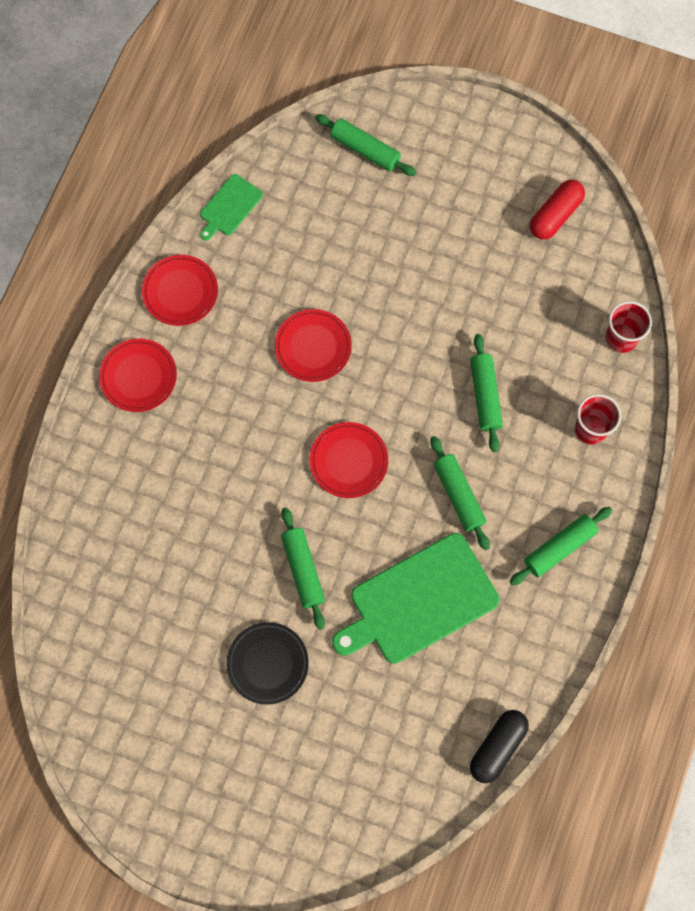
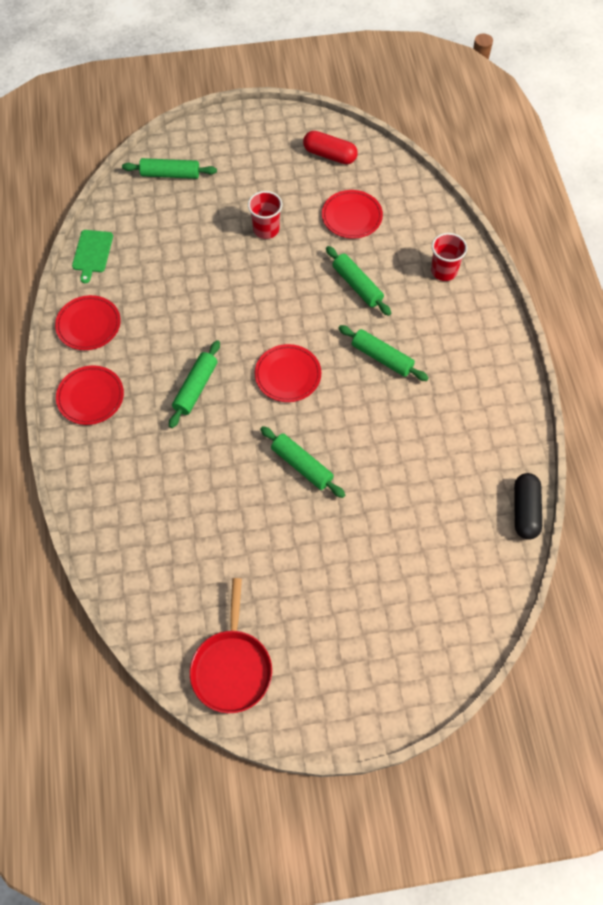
camera: 30 degrees left, 10 degrees down
black plate [226,622,309,705] -> none
red plate [275,309,352,382] -> red plate moved to [322,190,383,239]
green cutting board [332,533,499,664] -> none
green rolling pin [510,507,612,585] -> green rolling pin moved to [169,340,220,428]
red capsule [530,180,585,240] -> red capsule turned 75 degrees counterclockwise [303,131,358,164]
red cup [605,301,652,353] -> red cup moved to [248,191,282,239]
none -> red pan [190,578,272,713]

